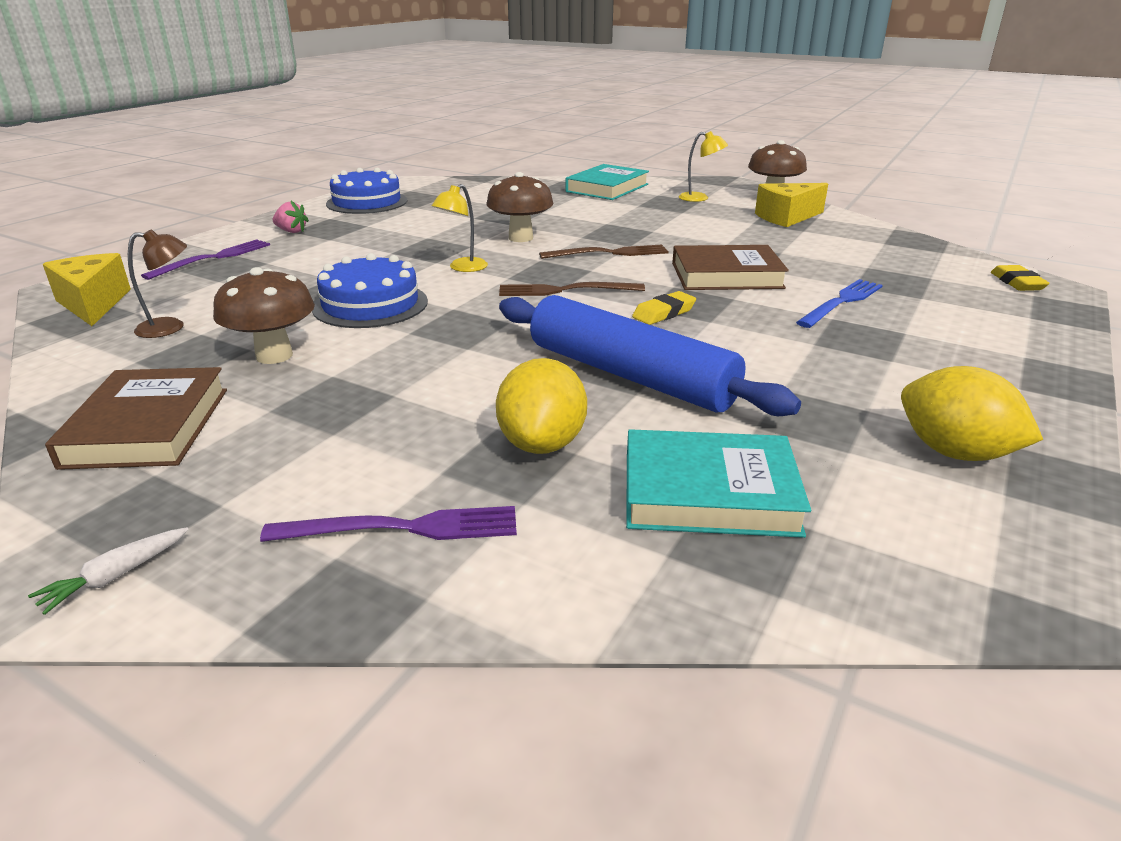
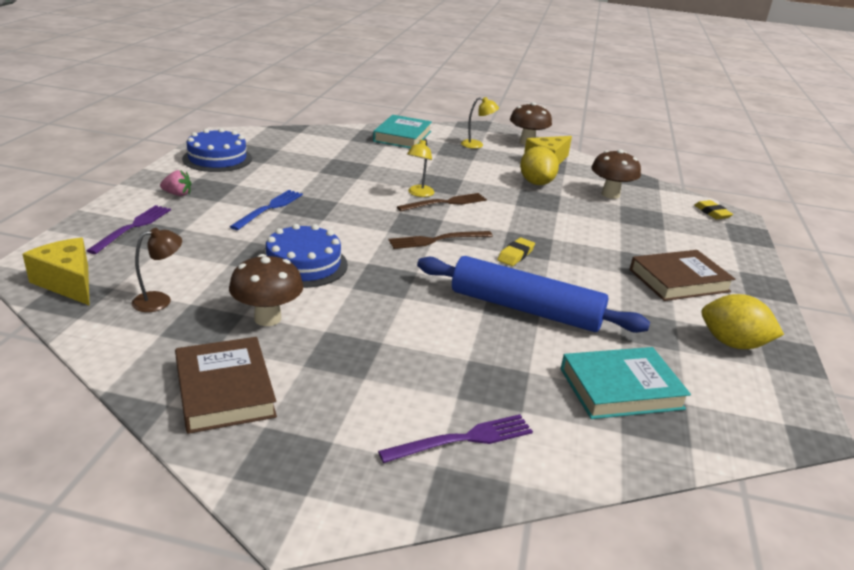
camera: 20 degrees left, 0 degrees up
white carrot [28,527,189,615] -> none
yellow lamp [432,184,488,272] -> yellow lamp moved to [407,138,435,197]
brown mushroom [486,172,554,242] -> brown mushroom moved to [591,149,641,199]
yellow lemon [496,358,587,454] -> yellow lemon moved to [520,146,559,185]
brown book [672,245,789,290] -> brown book moved to [630,250,735,301]
blue fork [796,279,883,328] -> blue fork moved to [230,190,303,230]

